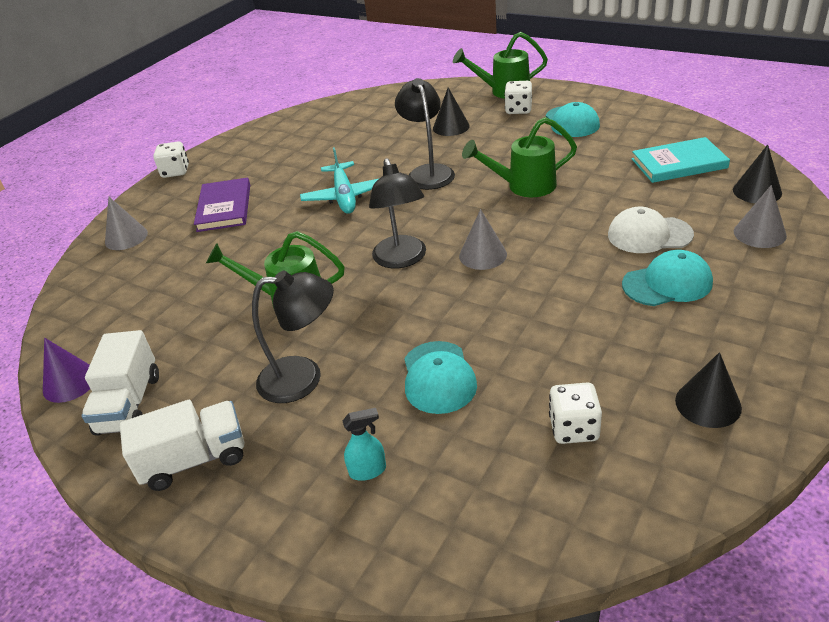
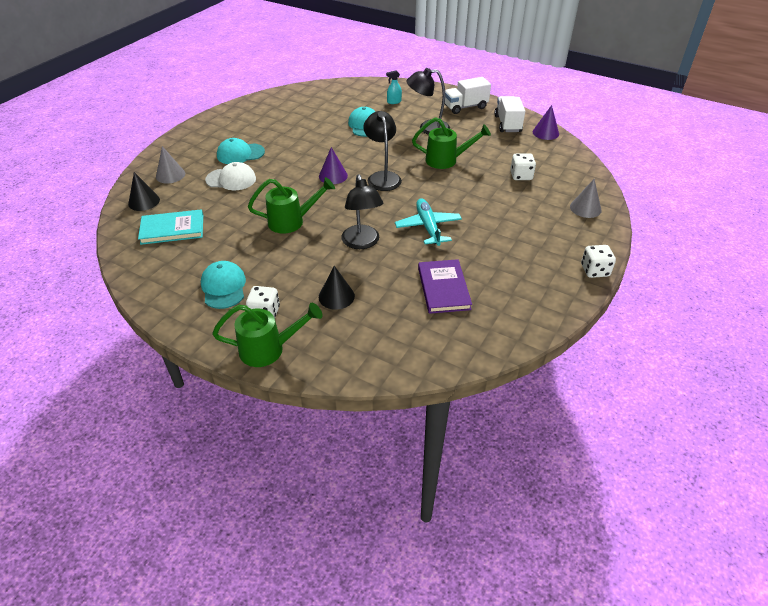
camera: 175 degrees right, 5 degrees up
purple book [194,177,250,232] -> purple book moved to [418,259,472,314]
grey cone [459,209,507,270] -> purple cone [319,147,348,184]
white dice [549,382,602,444] -> white dice moved to [510,153,536,180]
black cone [675,352,742,428] -> none

